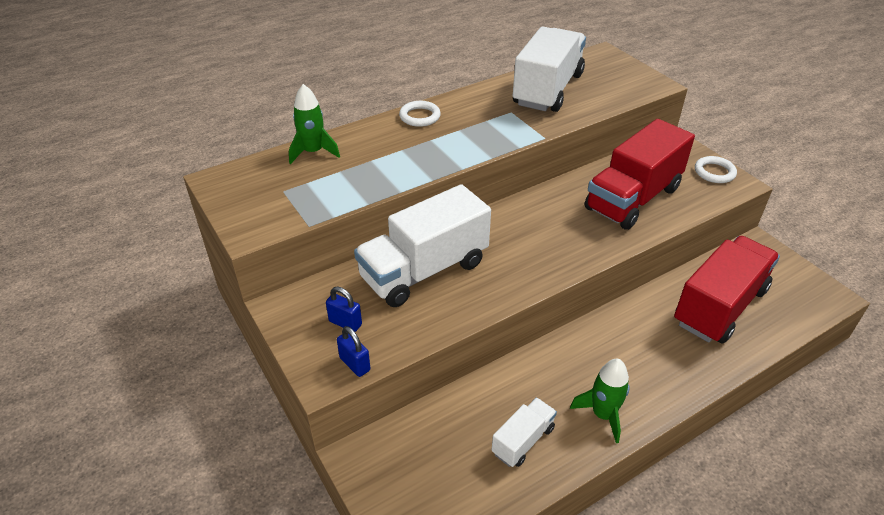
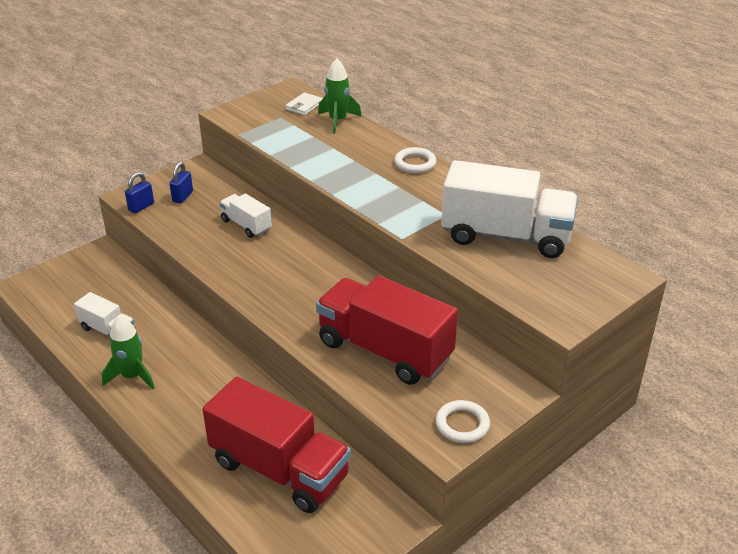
camera: 80 degrees right, 5 degrees down
white truck [354,184,491,307] -> white truck [219,194,272,238], size x0.49
none -> white wallet [285,92,323,115]

